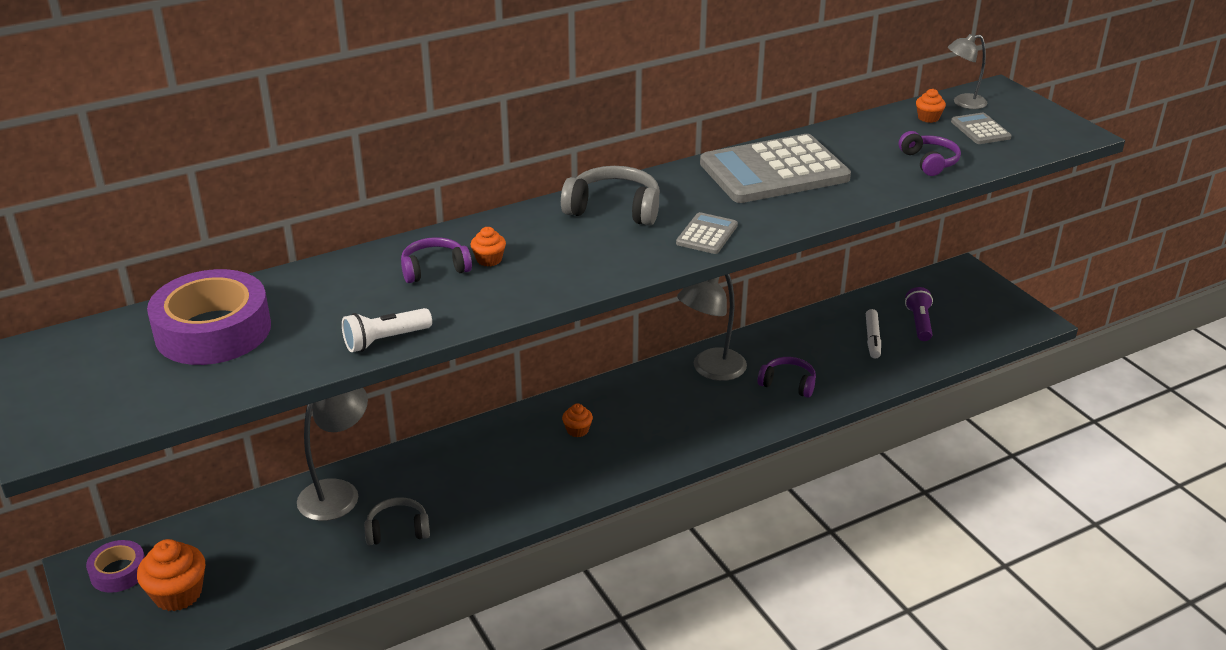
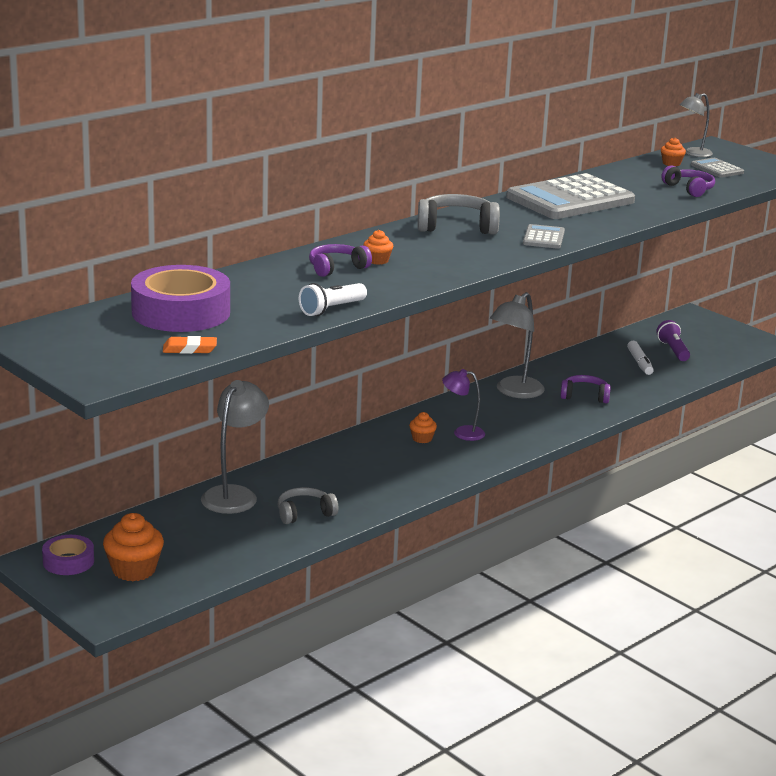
camera: 15 degrees left, 10 degrees down
none -> orange eraser [163,336,217,354]
none -> purple lamp [442,369,485,441]

